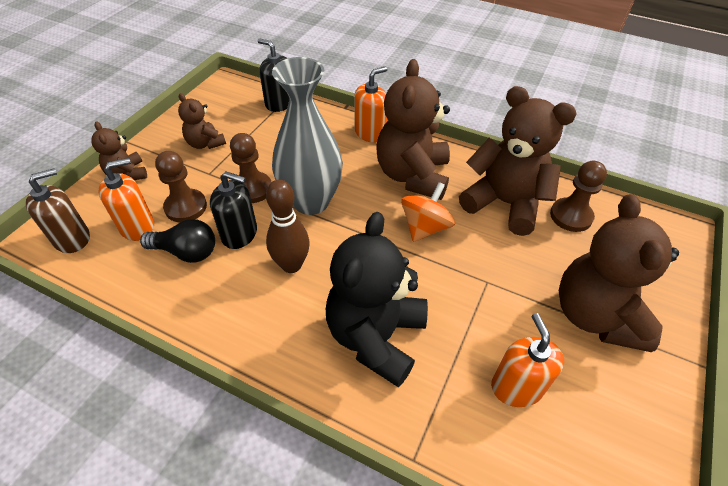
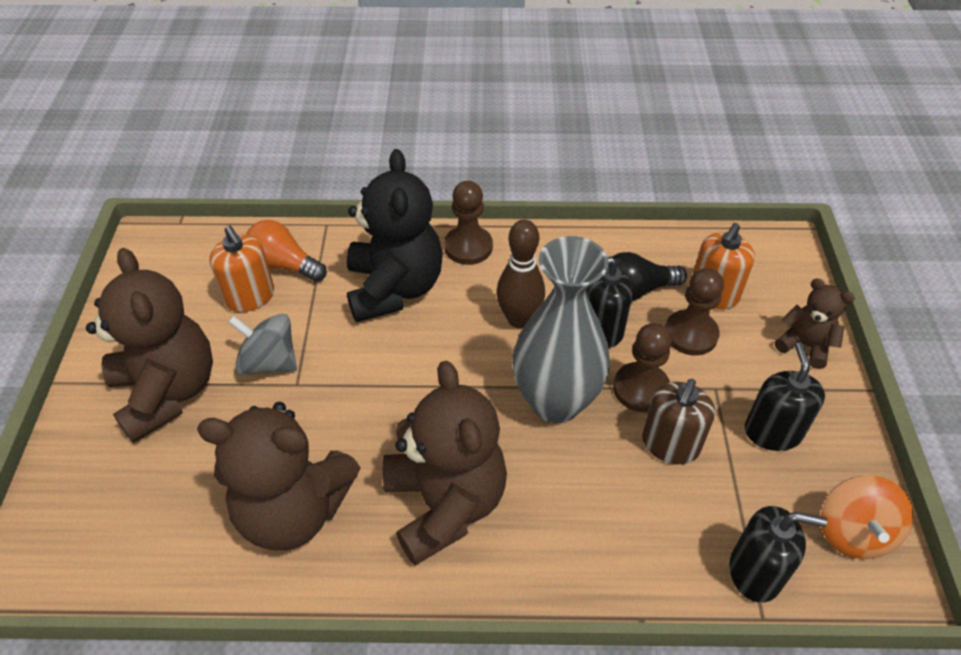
camera: 155 degrees right, 0 degrees up
brown soap dispenser [26,168,90,253] -> brown soap dispenser moved to [642,379,715,464]
brown teddy bear [178,93,226,149] -> black soap dispenser [745,343,825,451]
orange soap dispenser [355,66,387,143] -> none
orange spinning top [401,182,455,242] -> orange spinning top moved to [821,476,913,559]
brown pawn [550,161,607,232] -> brown pawn moved to [444,181,493,265]
none -> grey spinning top [228,314,297,375]
none -> orange light bulb [246,220,327,282]

